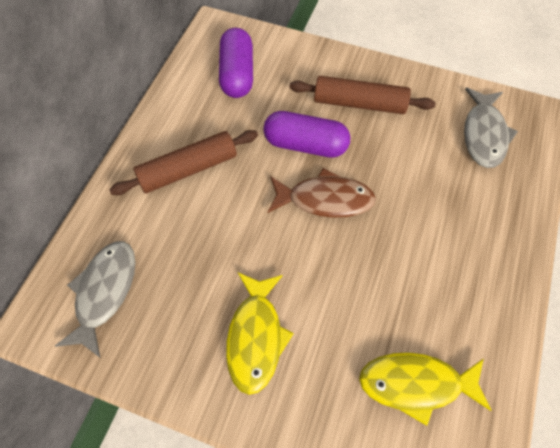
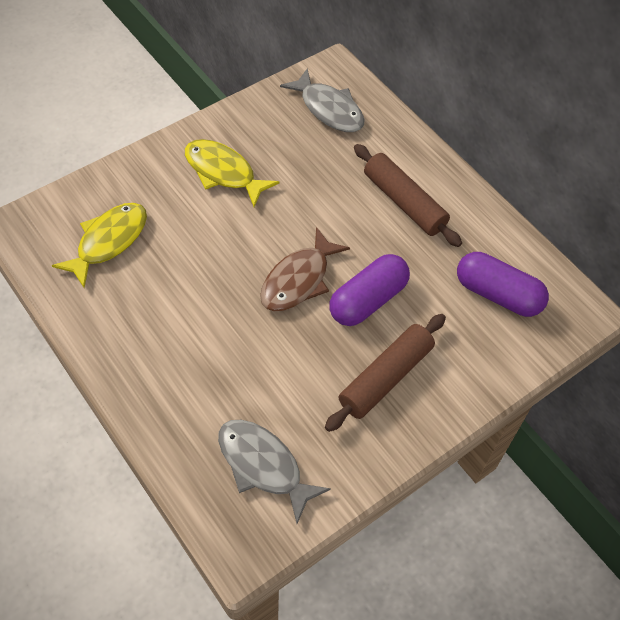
camera: 120 degrees right, 5 degrees down
brown rolling pin [109,130,258,195] -> brown rolling pin turned 45 degrees counterclockwise [354,144,462,247]

